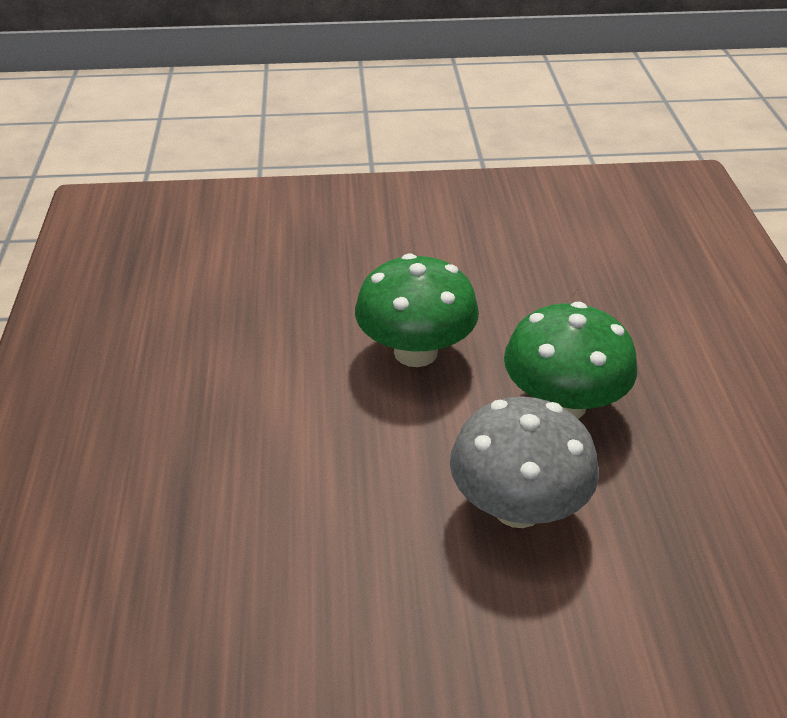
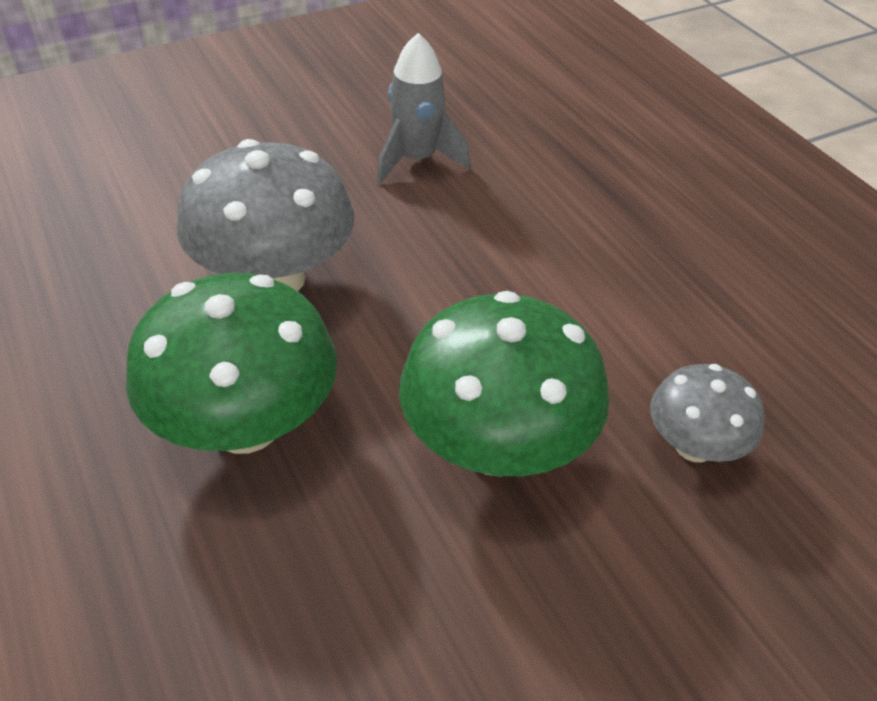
camera: 155 degrees right, 5 degrees up
none -> grey rocket [377,33,470,184]
none -> grey mushroom [650,364,765,462]

